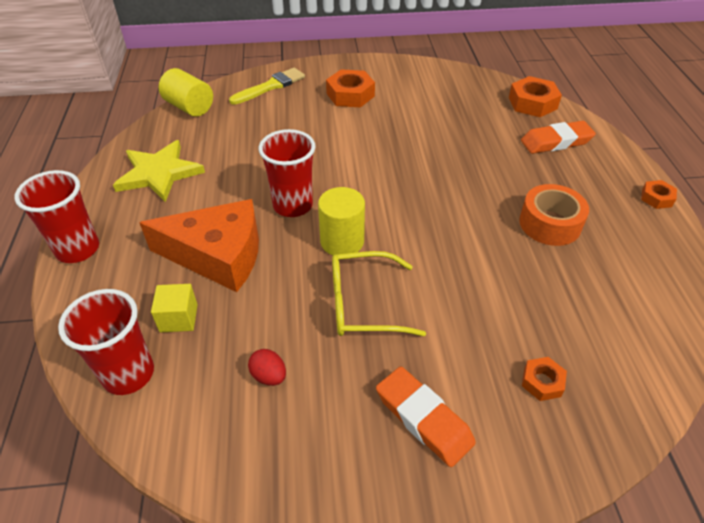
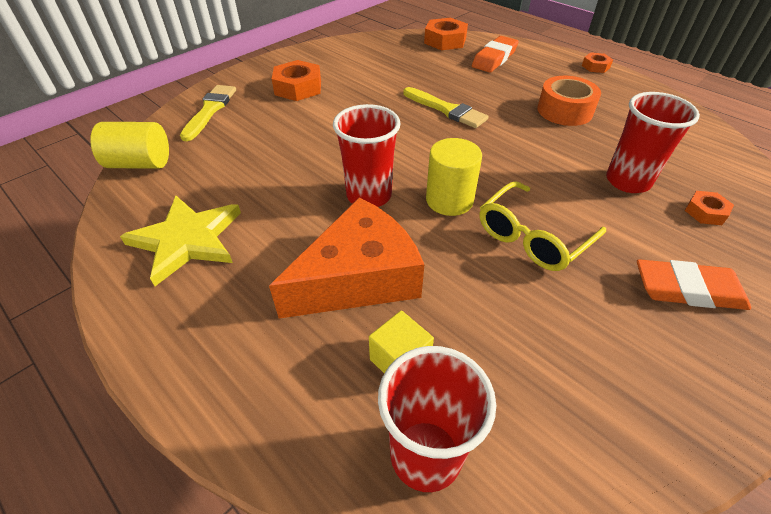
camera: 40 degrees left, 0 degrees up
red cup [15,170,99,263] -> red cup moved to [606,92,700,193]
red egg [248,349,286,386] -> none
none -> yellow brush [403,87,488,128]

